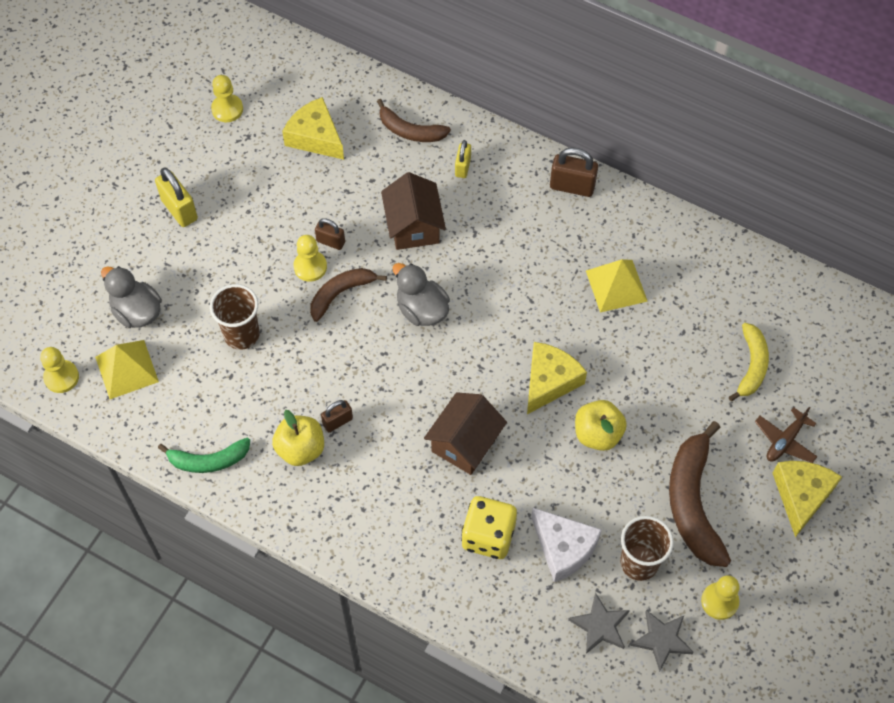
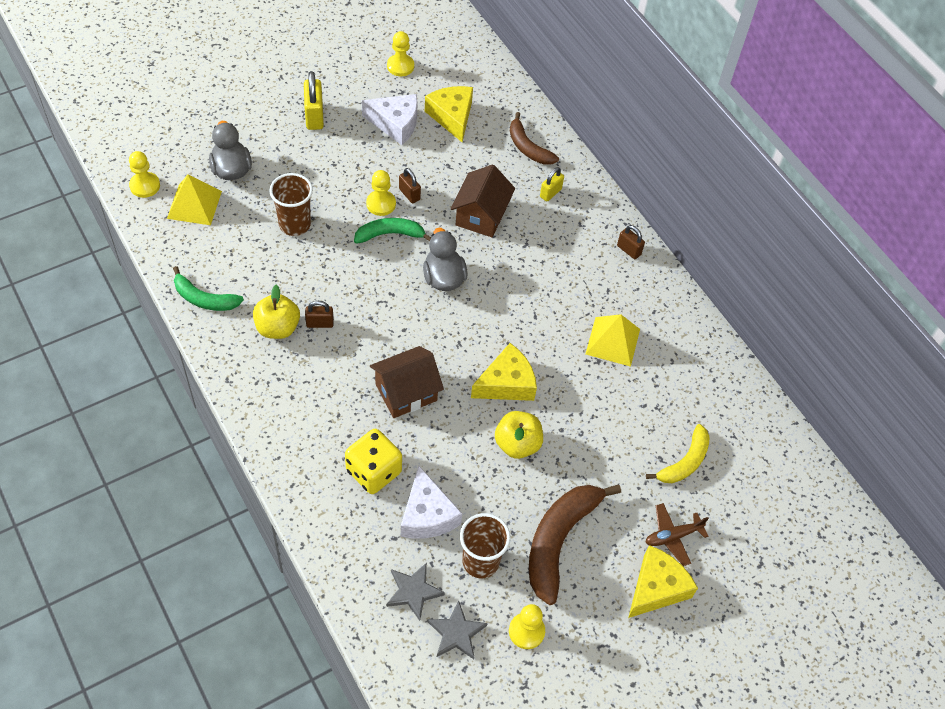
camera: 25 degrees right, 5 degrees down
brown banana [310,268,387,322] -> green banana [354,218,431,244]
brown padlock [550,148,598,197] -> brown padlock [617,225,645,259], size x0.62
none -> white cheese [362,94,418,145]

